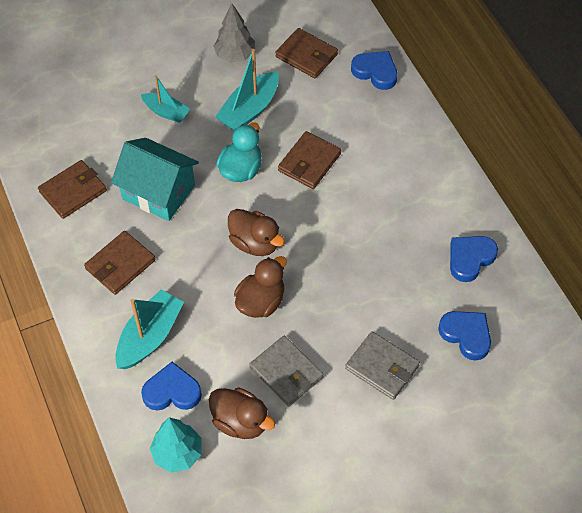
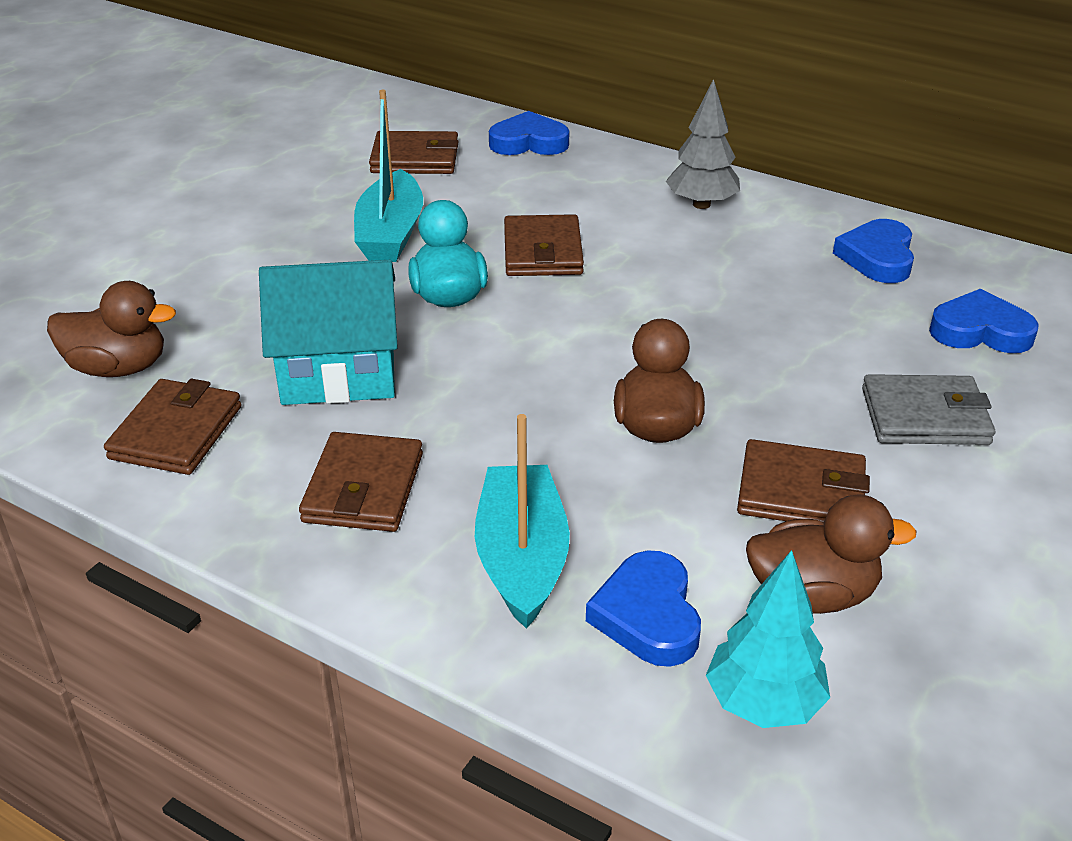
camera: 35 degrees left, 20 degrees down
turquoise boat [141,75,190,123] -> none
blue heart [141,362,202,410] -> blue heart turned 60 degrees counterclockwise [586,550,701,667]
grey tree [213,3,255,63] -> grey tree moved to [666,79,740,209]
brown duck [228,209,285,256] -> brown duck moved to [47,281,176,377]
grey wallet [250,336,323,406] -> brown wallet [737,439,870,522]

